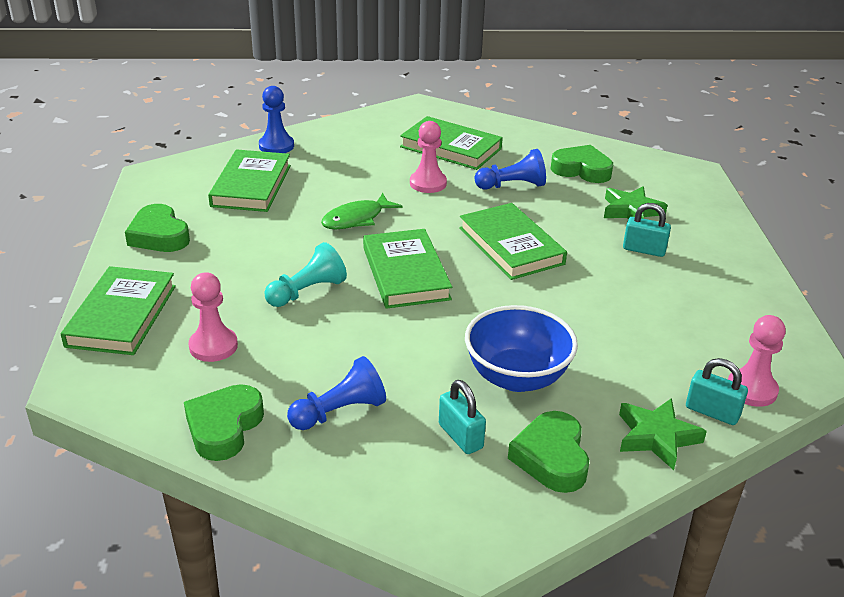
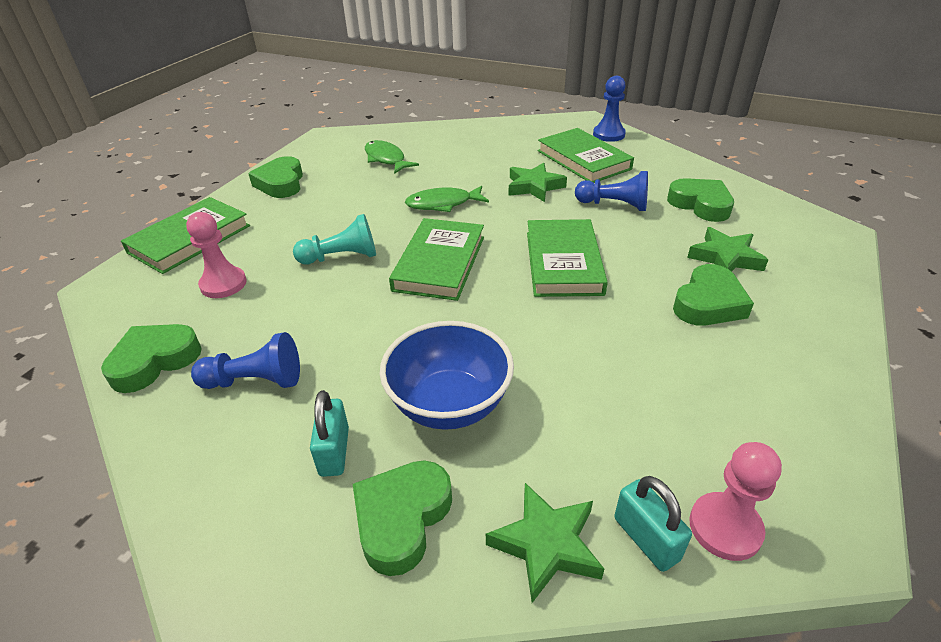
camera: 30 degrees right, 5 degrees up
green book [208,149,291,212] -> green fish [365,140,419,174]
blue pawn [259,86,294,153] -> blue pawn moved to [593,76,626,142]
pink pawn [410,121,447,193] -> green star [508,163,567,202]
turquoise padlock [623,203,671,257] -> green heart [673,264,754,326]

